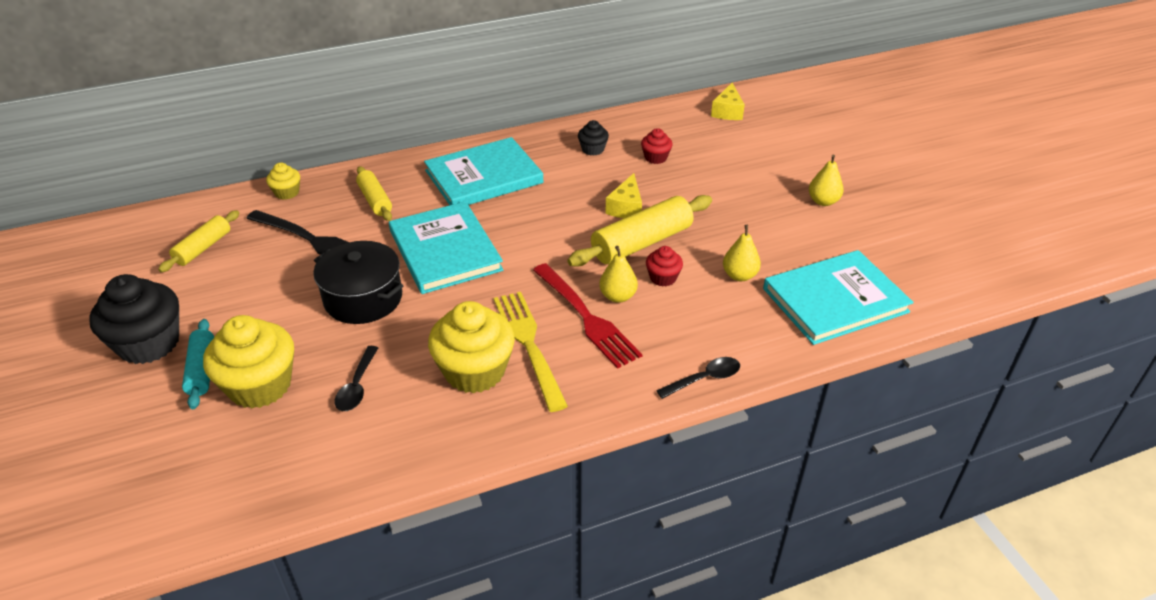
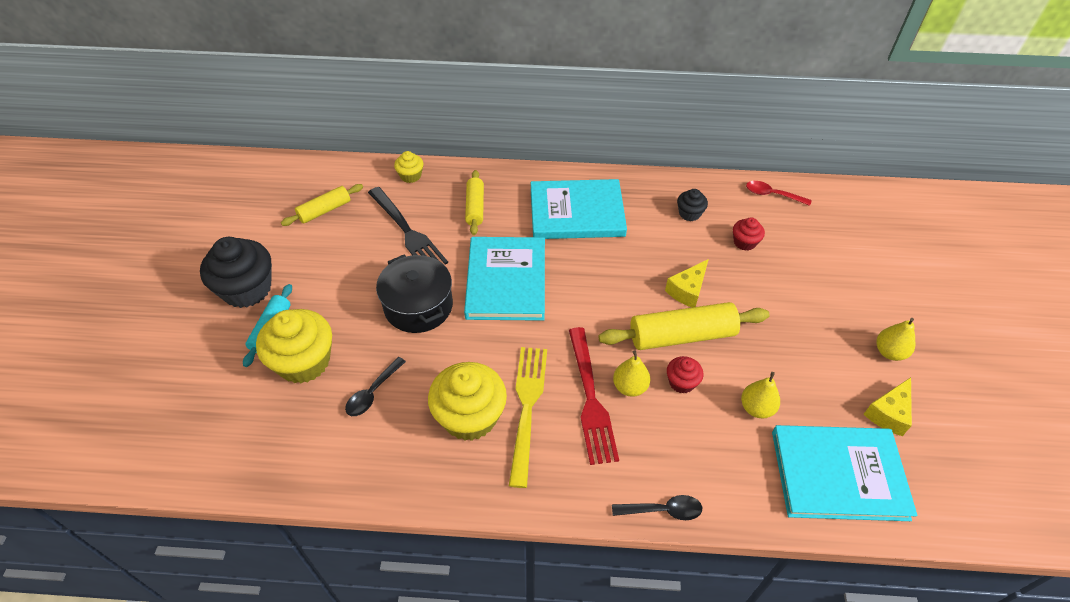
camera: 25 degrees right, 10 degrees up
yellow cheese [711,83,745,120] -> yellow cheese moved to [864,377,912,436]
none -> red spoon [746,181,811,206]

